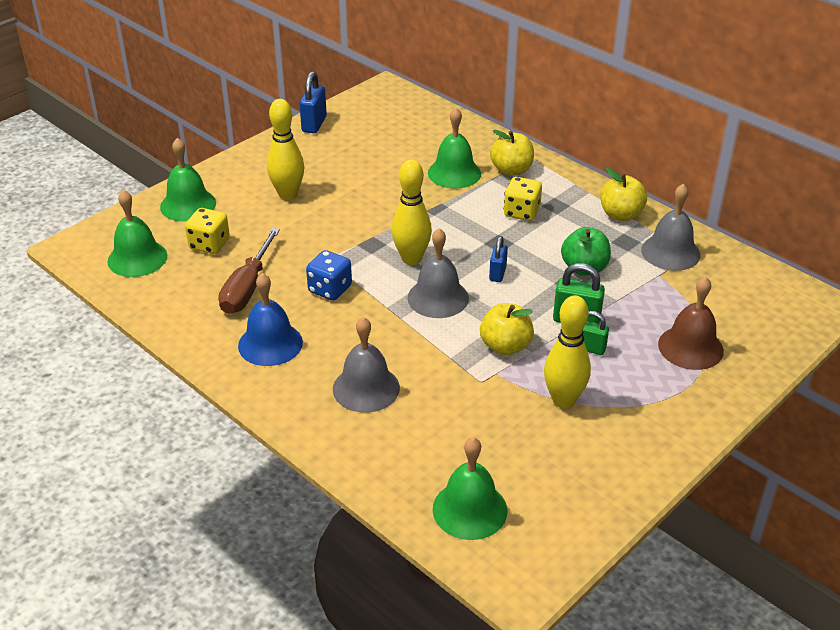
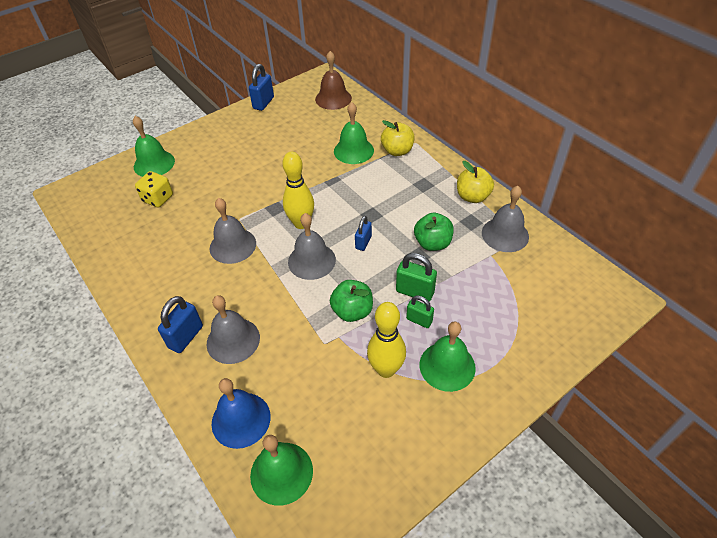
camera: 10 degrees right, 10 degrees up
green bell [108,190,167,277] -> green bell moved to [420,321,476,392]
brown screwdriver [218,228,280,314] -> none
blue bell [238,273,303,366] -> blue bell moved to [212,378,271,449]
yellow bowling pin [267,99,304,200] -> none
blue dice [306,250,352,301] -> grey bell [210,198,256,264]
yellow apple [480,303,534,355] -> green apple [330,280,373,322]
yellow dice [504,177,542,221] -> none
brown bell [658,277,724,370] -> brown bell moved to [315,51,352,110]
none -> blue padlock [158,296,203,353]

